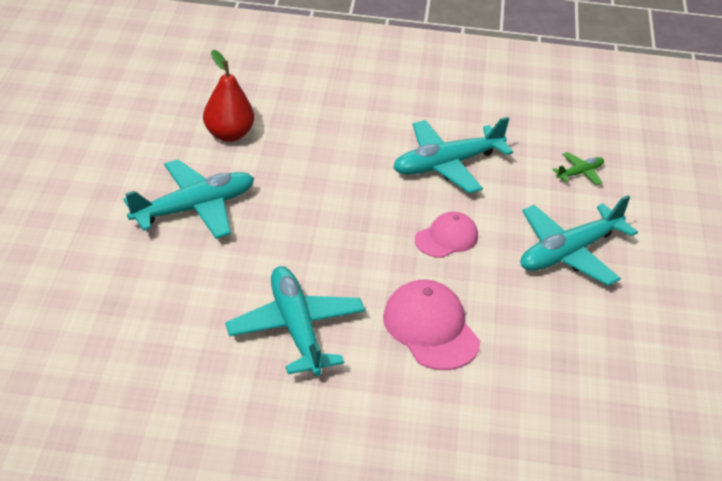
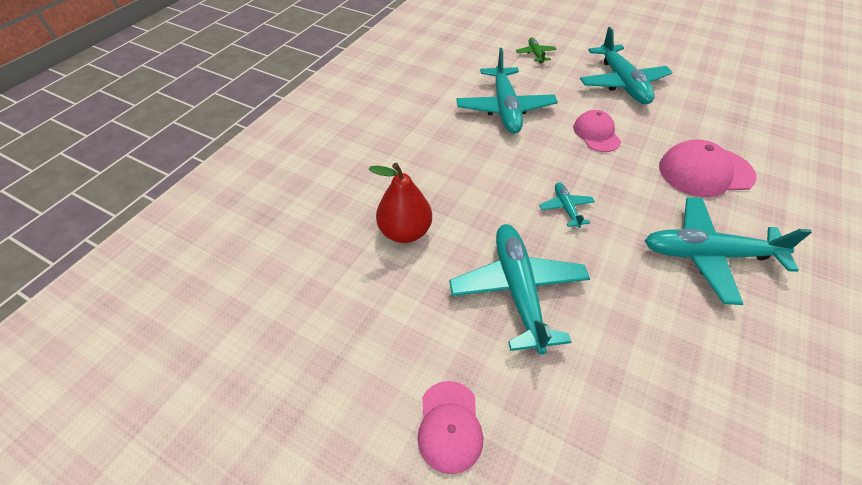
camera: 65 degrees left, 10 degrees up
none -> pink cap [418,381,483,474]
none -> turquoise plane [539,182,595,228]

